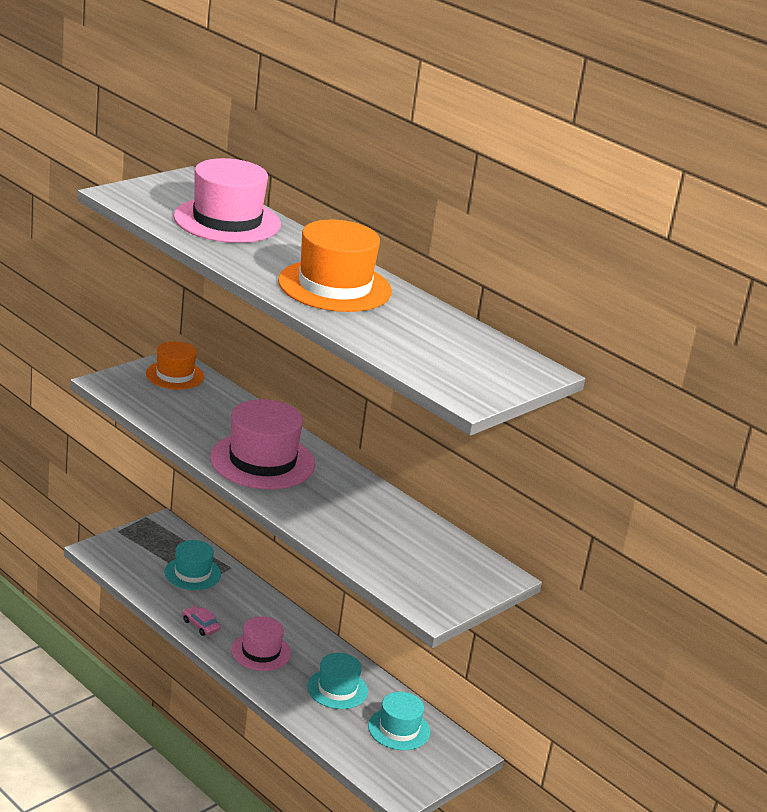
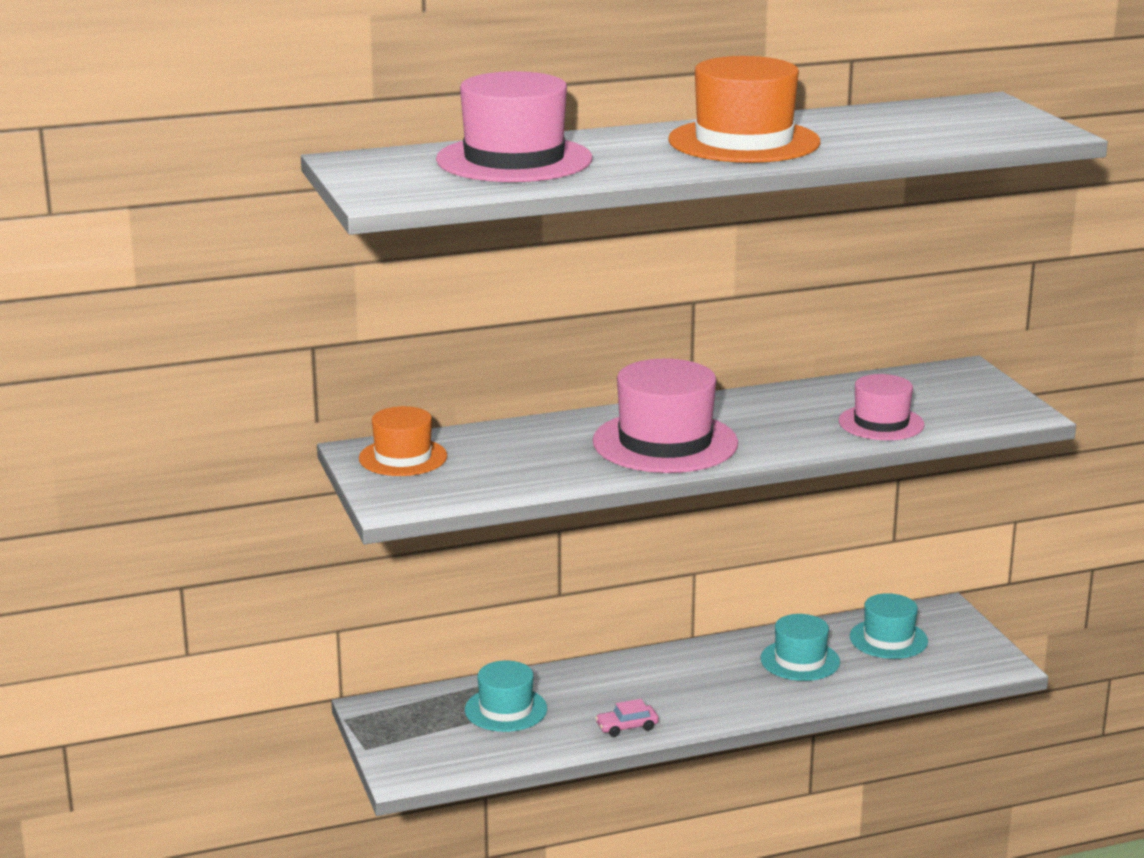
camera: 60 degrees left, 5 degrees down
pink hat [231,616,291,671] -> pink hat moved to [839,374,924,440]

